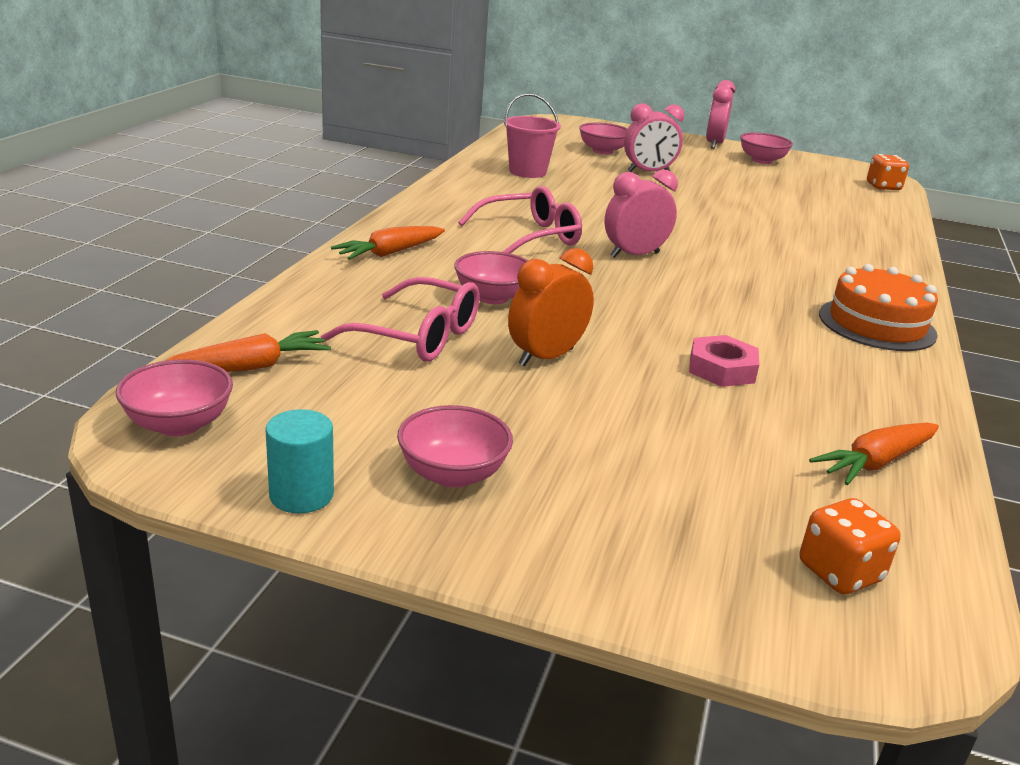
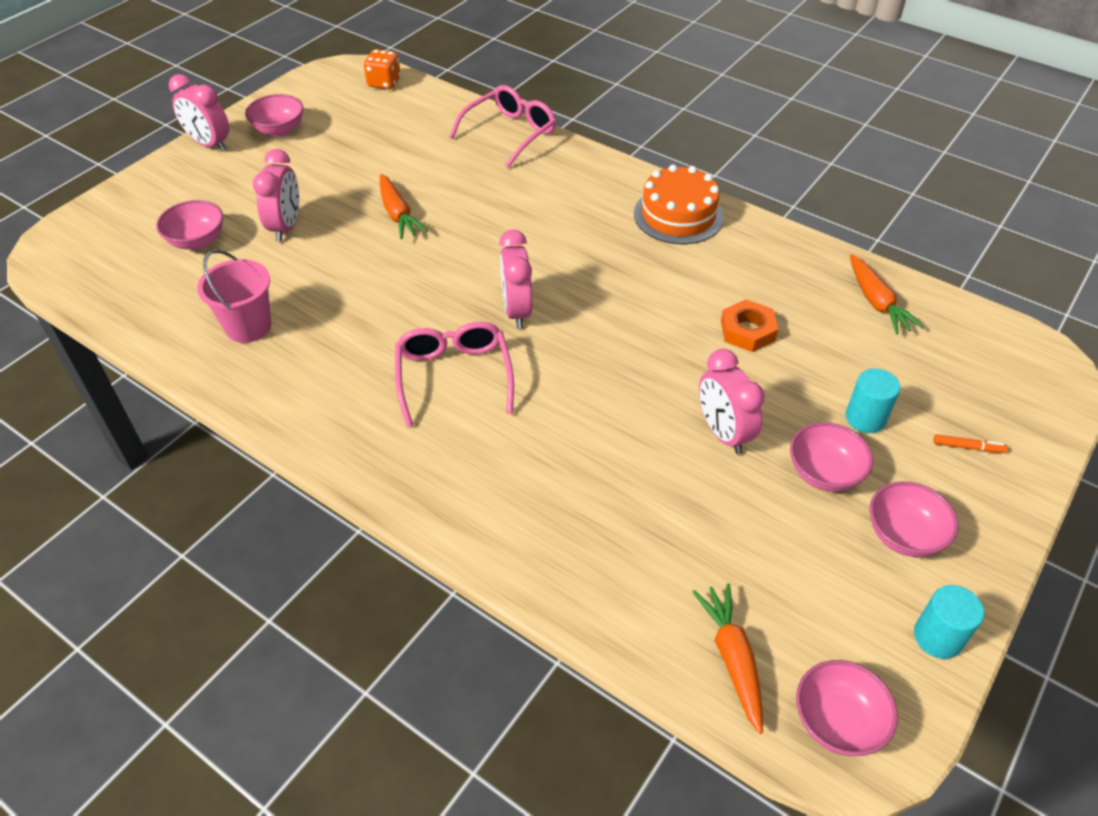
camera: 70 degrees left, 20 degrees up
pink glasses [321,277,480,362] -> pink glasses moved to [449,85,556,168]
orange carrot [331,226,445,260] -> orange carrot moved to [380,174,427,239]
pink bowl [454,251,528,304] -> pink bowl moved to [790,422,873,492]
orange clock [508,248,594,366] -> pink clock [699,349,765,454]
pink nut [689,335,759,387] -> orange nut [721,299,778,352]
orange dice [800,498,900,594] -> none
none -> turquoise cylinder [846,369,900,433]
none -> orange marker [934,434,1008,453]

